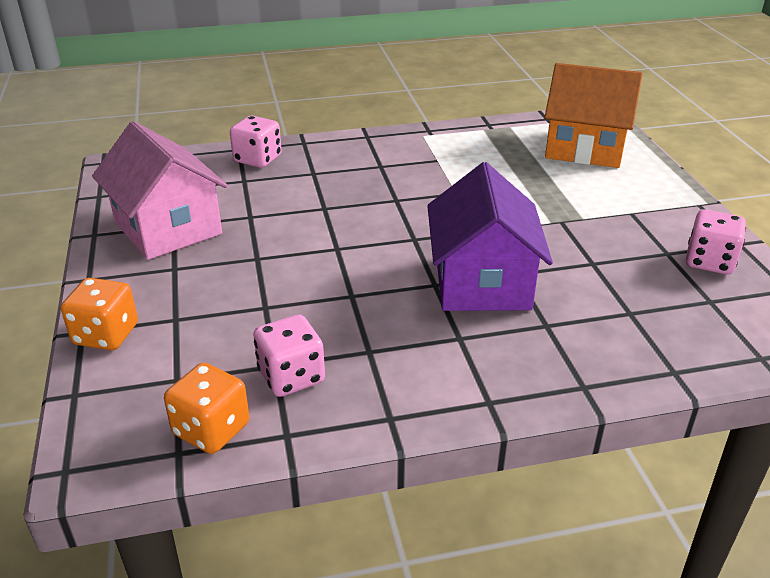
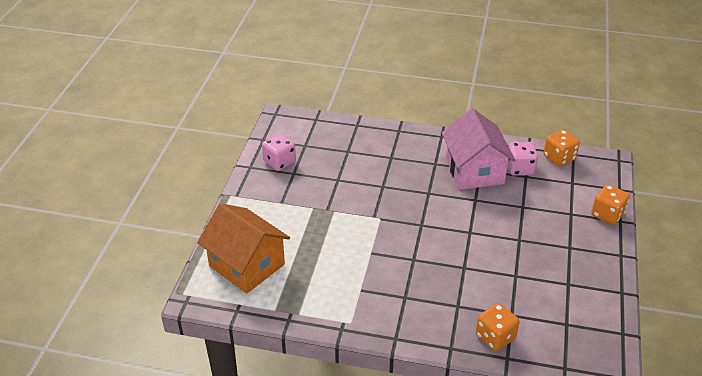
camera: 155 degrees left, 5 degrees up
pink house [92,121,227,260] -> pink house moved to [442,108,516,190]
pink dice [230,116,282,168] -> orange dice [476,303,519,351]
purple house [427,162,553,311] -> none

